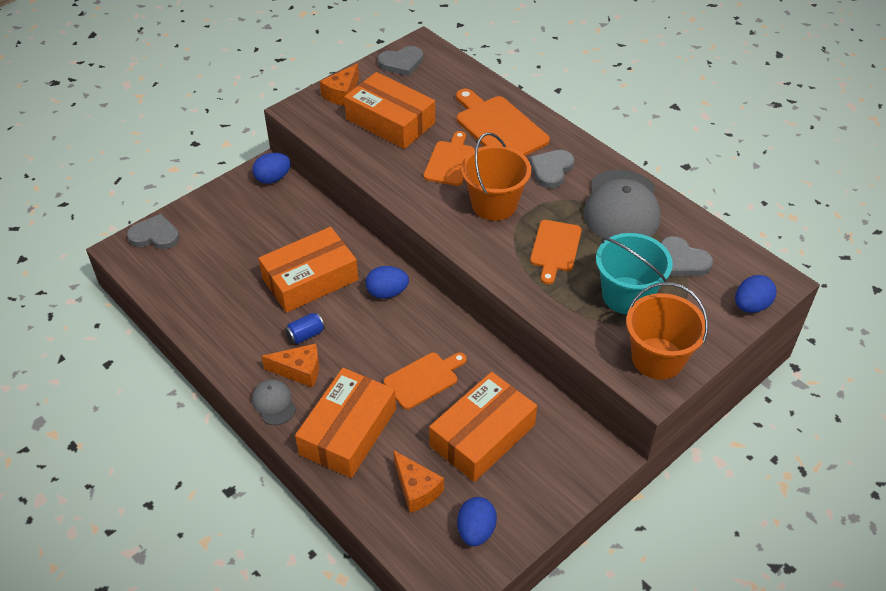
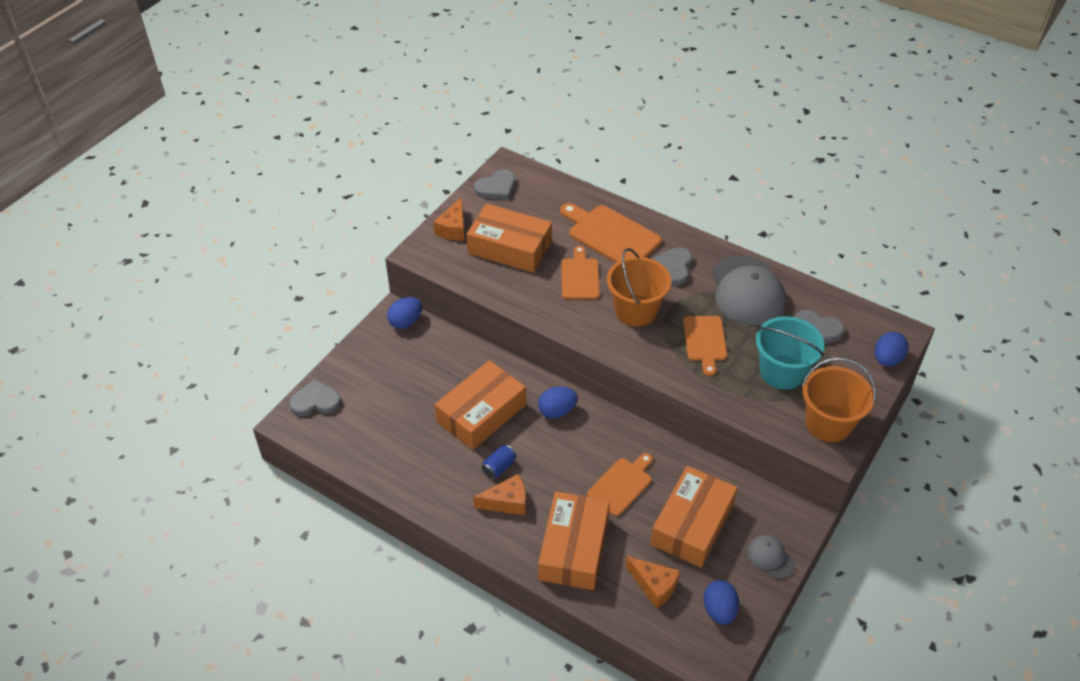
camera: 15 degrees left, 0 degrees up
grey cap [252,379,296,425] -> grey cap moved to [747,535,795,579]

